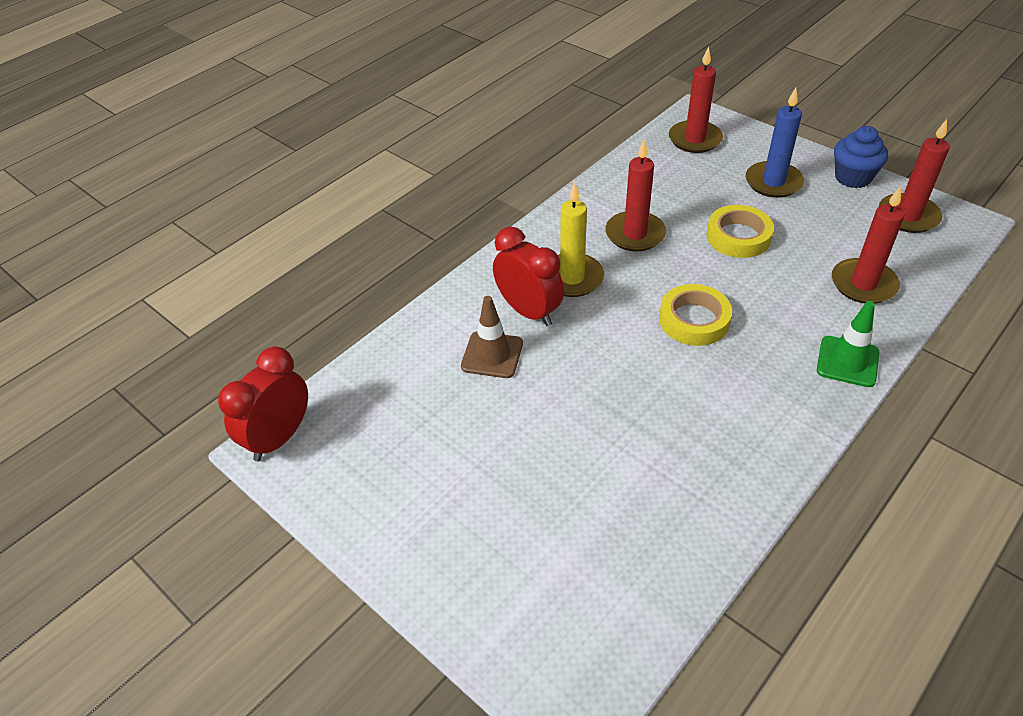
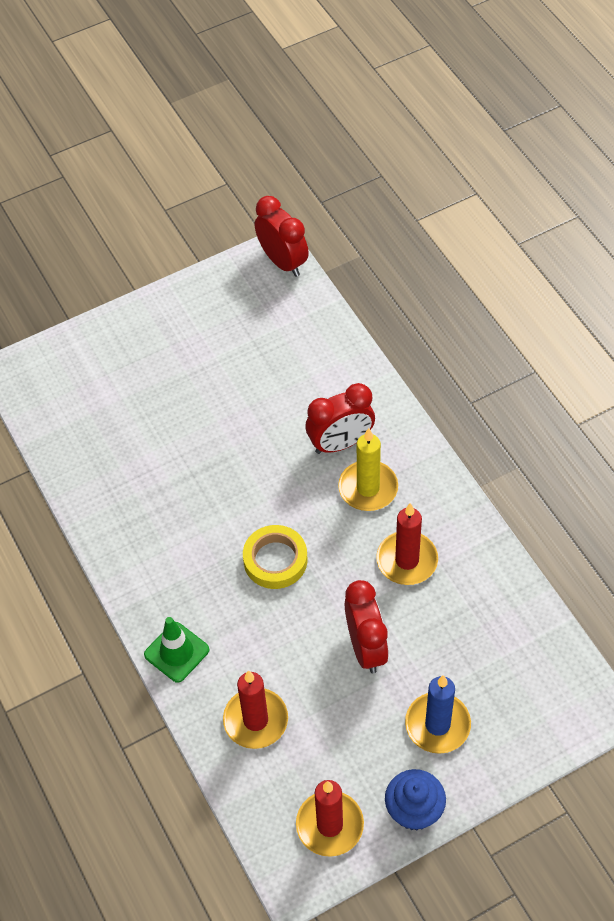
camera: 110 degrees right, 10 degrees up
brown traffic cone [461,296,523,378] -> none
red candle [669,46,723,153] -> none
yellow tape [707,205,774,258] -> red clock [345,580,389,673]

